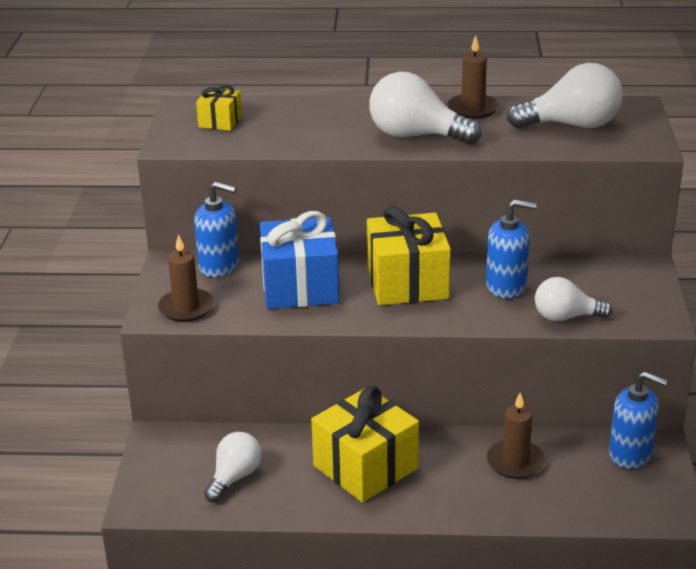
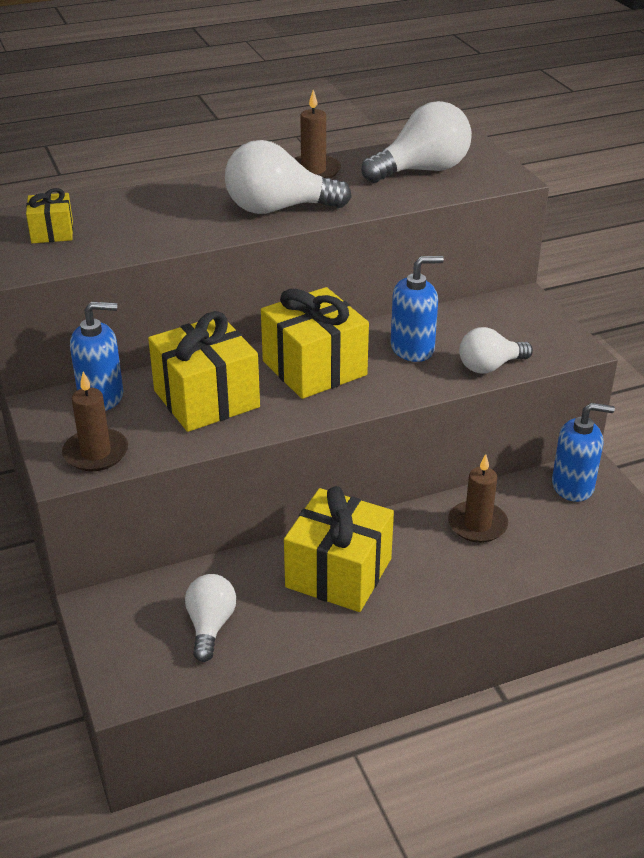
camera: 25 degrees left, 5 degrees up
blue gift [260,211,339,309] -> yellow gift [148,311,260,432]

